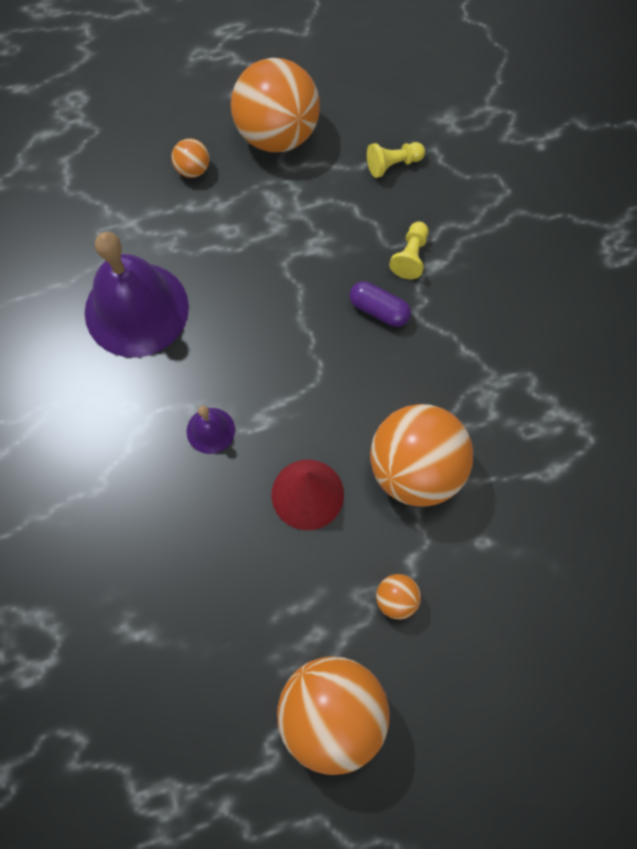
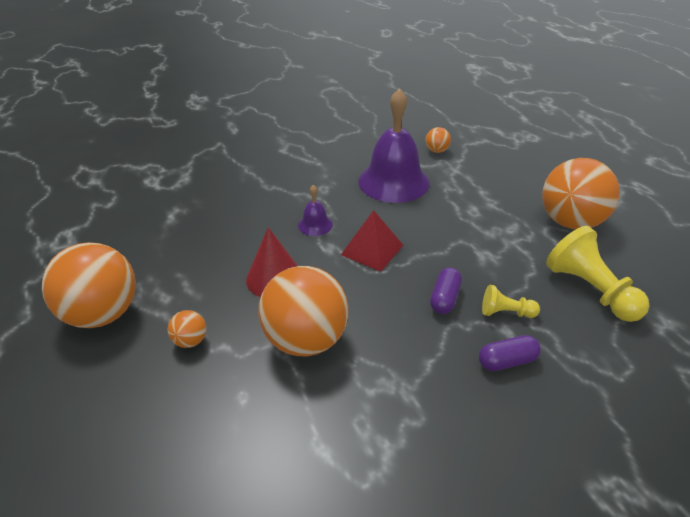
camera: 80 degrees right, 30 degrees down
orange ball [171,138,209,178] -> orange ball moved to [425,127,451,153]
yellow pawn [367,142,425,178] -> yellow pawn [546,226,650,322], size x1.90
none -> red pyramid [341,210,403,272]
none -> purple capsule [479,335,541,371]

